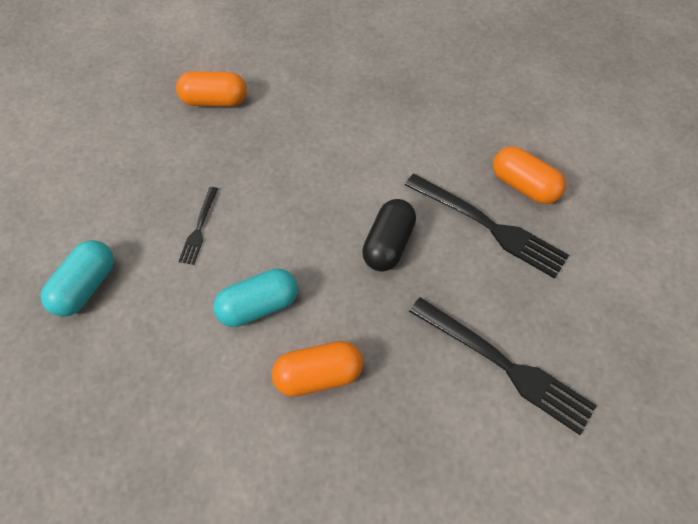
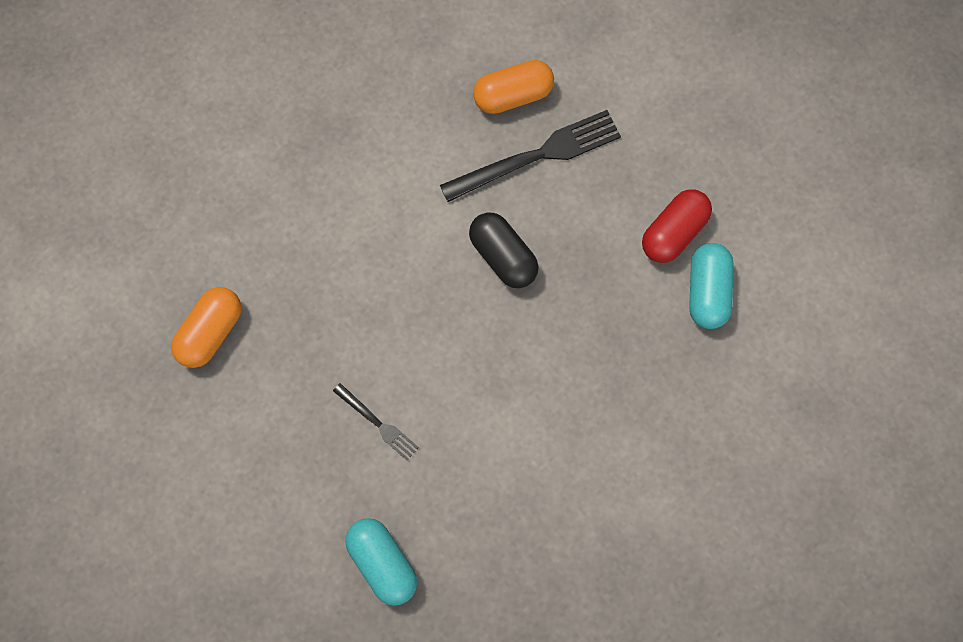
camera: 60 degrees left, 15 degrees up
turquoise capsule [213,268,298,327] -> turquoise capsule moved to [689,243,733,329]
orange capsule [272,341,363,397] -> none
black fork [409,297,597,435] -> red capsule [642,189,712,263]

